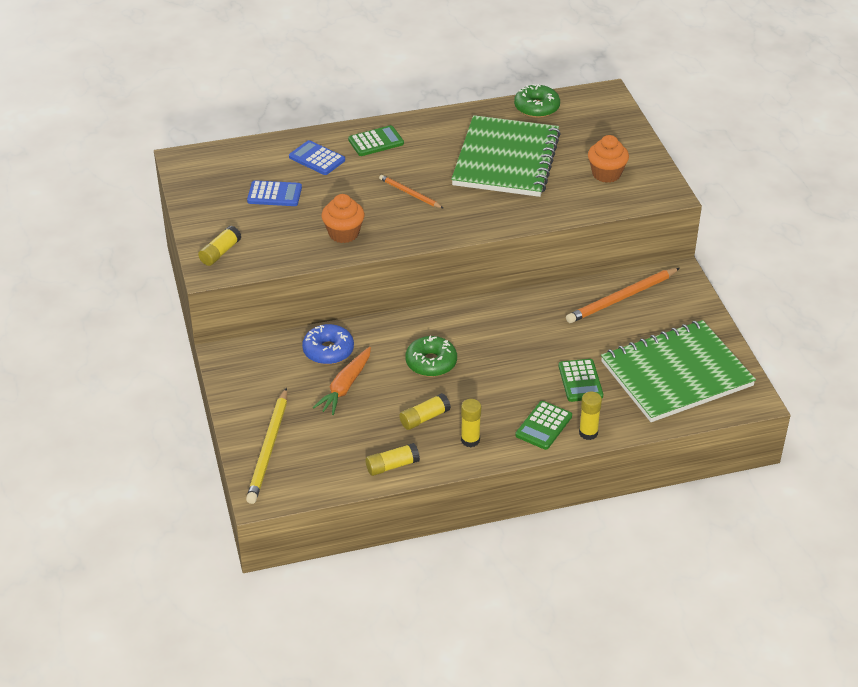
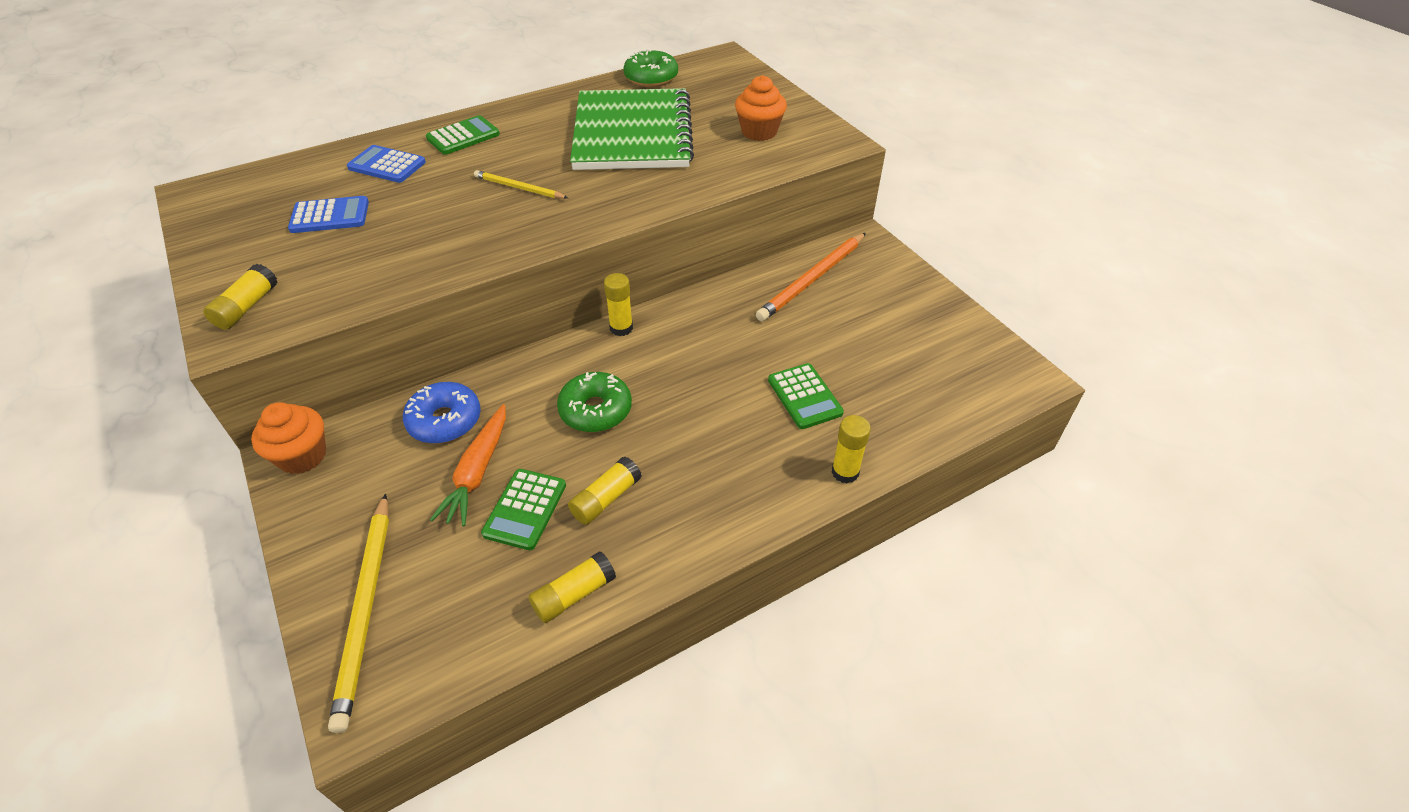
camera: 15 degrees left, 5 degrees up
orange cupcake [322,194,365,243] -> orange cupcake moved to [251,402,326,474]
orange pencil [379,175,443,208] -> yellow pencil [474,170,568,199]
yellow glue stick [461,399,481,447] -> yellow glue stick moved to [604,273,633,336]
green calculator [516,401,572,450] -> green calculator moved to [481,469,566,550]
green notebook [601,320,756,422] -> none

